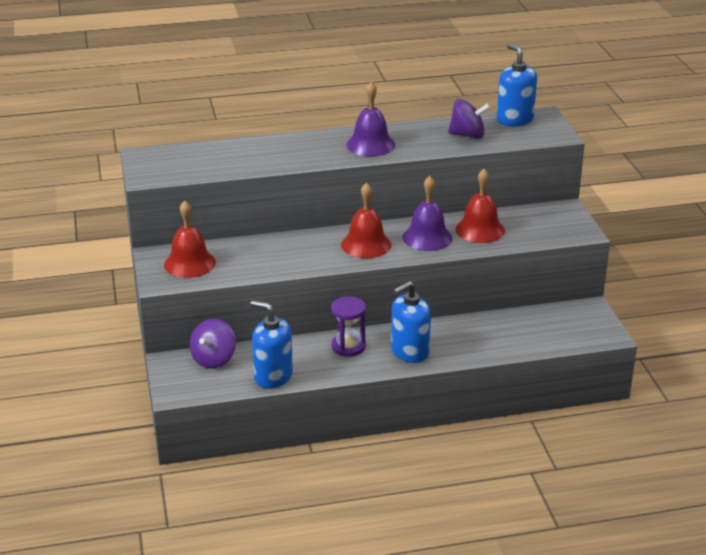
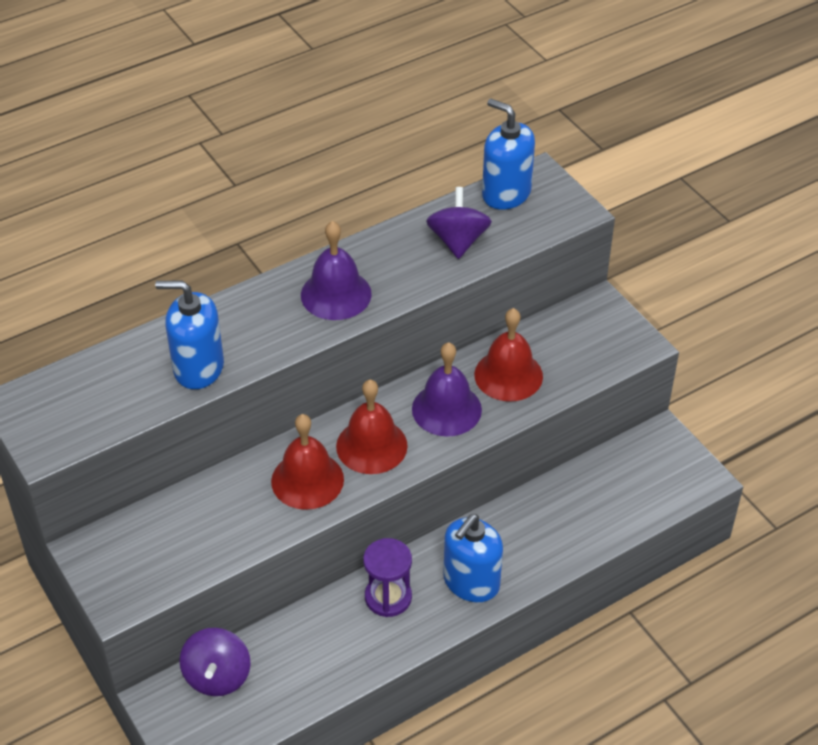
camera: 20 degrees left, 15 degrees up
red bell [164,201,216,278] -> red bell moved to [271,414,344,510]
blue soap dispenser [251,300,293,388] -> blue soap dispenser moved to [155,281,224,389]
purple spinning top [448,99,490,139] -> purple spinning top turned 75 degrees counterclockwise [426,187,492,259]

